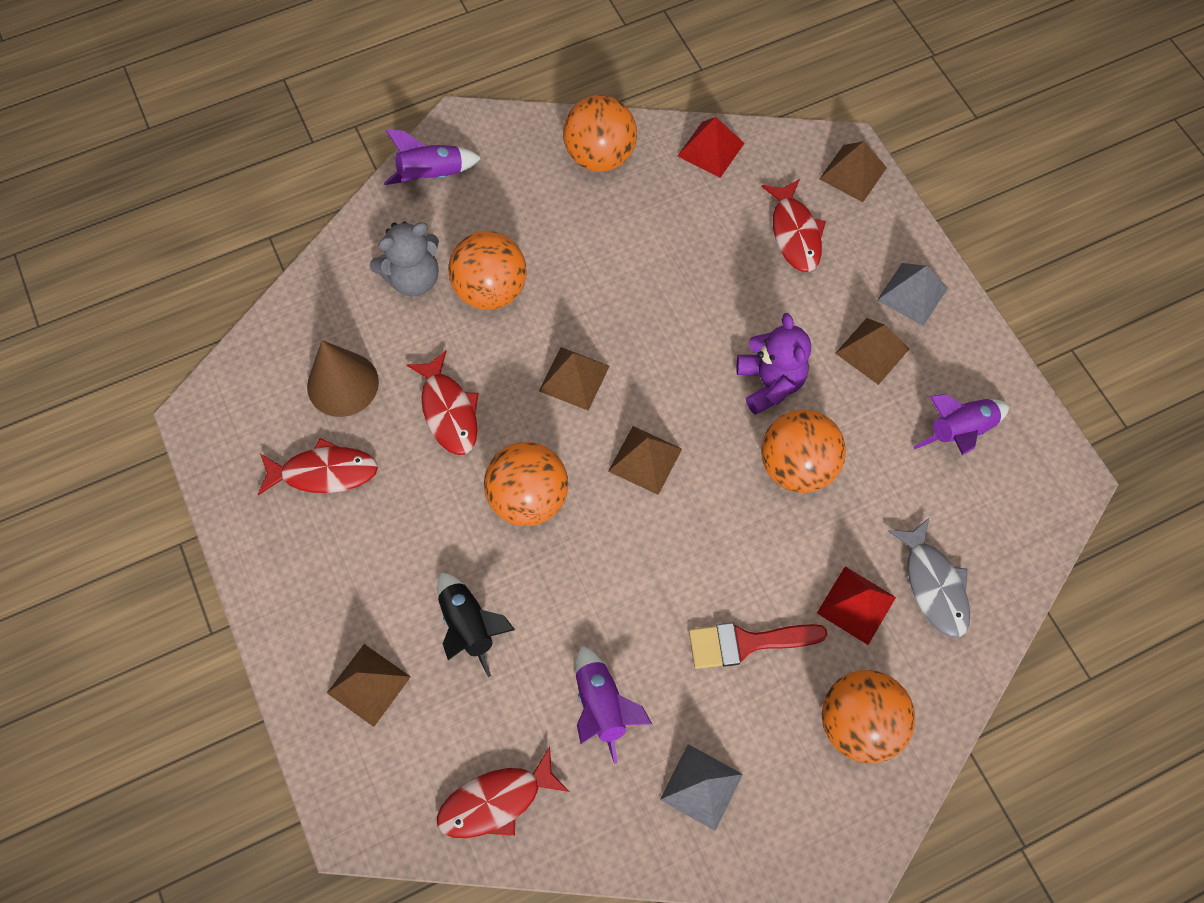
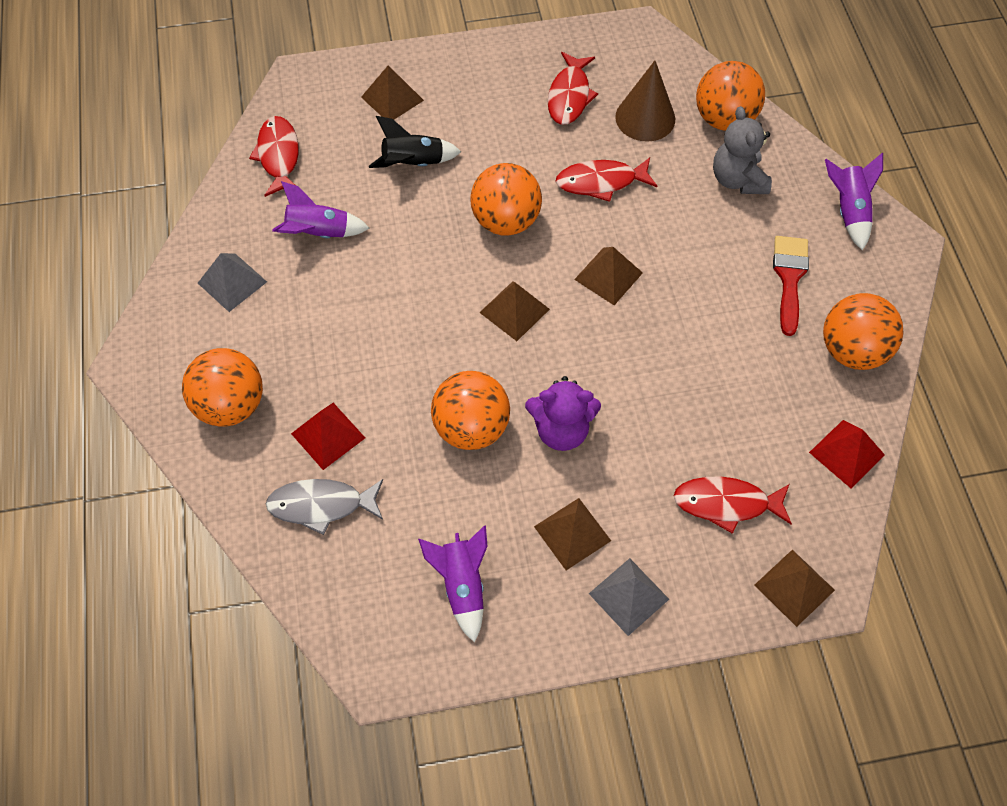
camera: 105 degrees right, 5 degrees down
orange ball [448,231,527,310] -> orange ball moved to [696,61,765,131]
red brush [689,623,828,669] -> red brush moved to [773,236,809,336]

